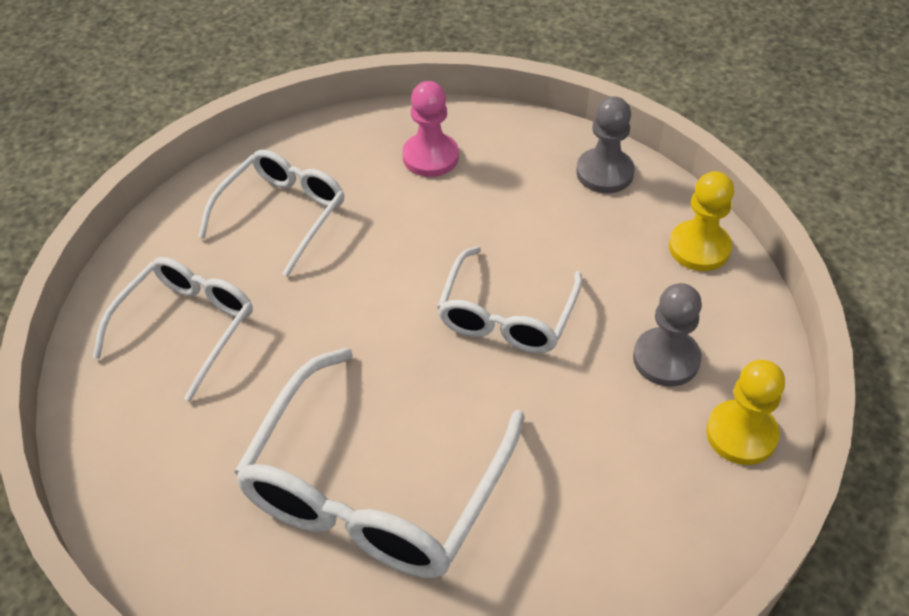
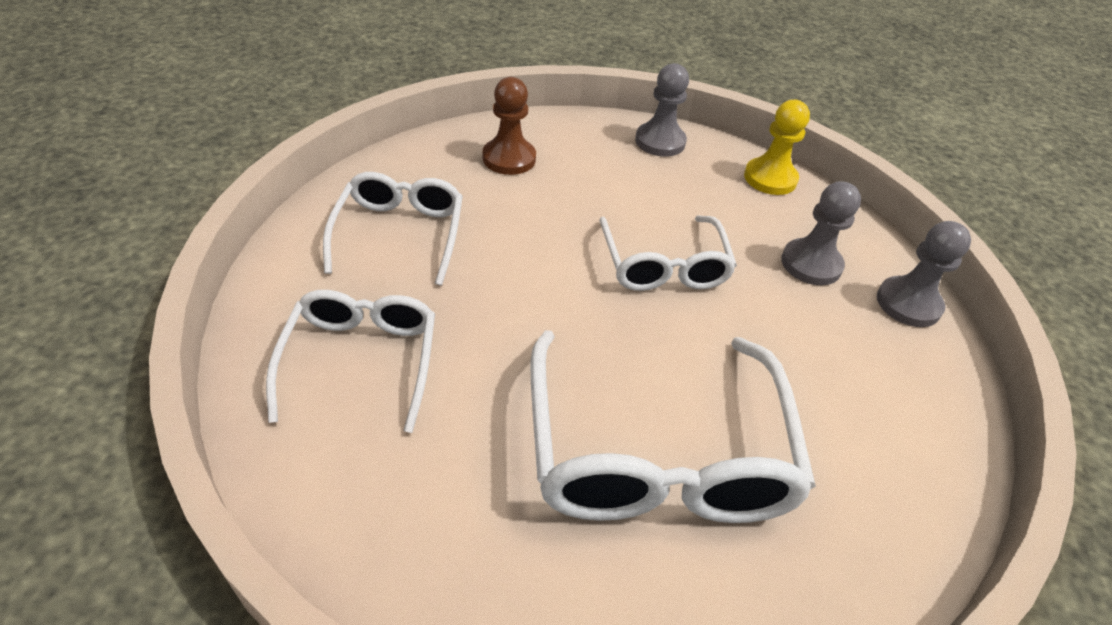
camera: 30 degrees left, 5 degrees down
pink pawn [402,81,459,177] -> brown pawn [483,77,536,175]
yellow pawn [706,360,785,465] -> grey pawn [877,221,971,327]

